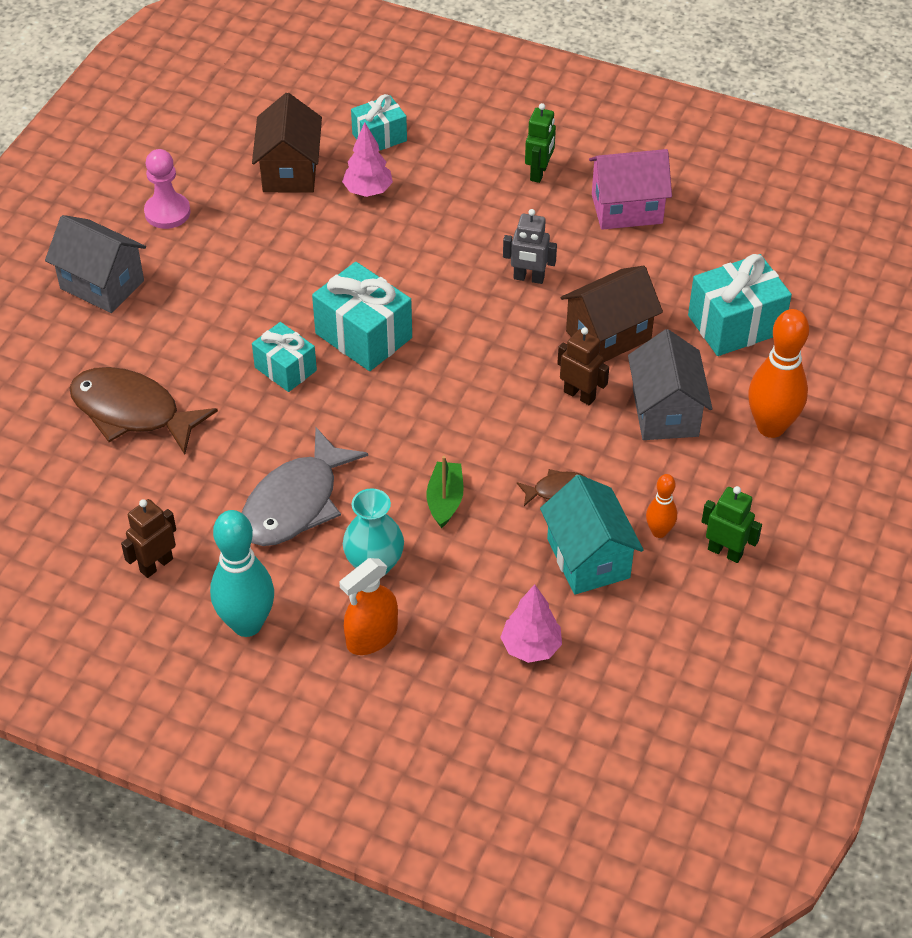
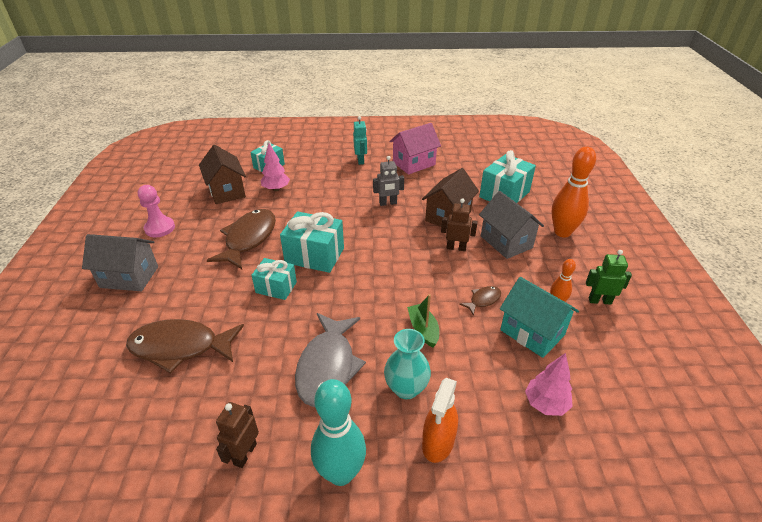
camera: 25 degrees left, 10 degrees down
green robot [525,103,556,183] -> turquoise robot [353,116,367,165]
none -> brown fish [207,209,276,269]

